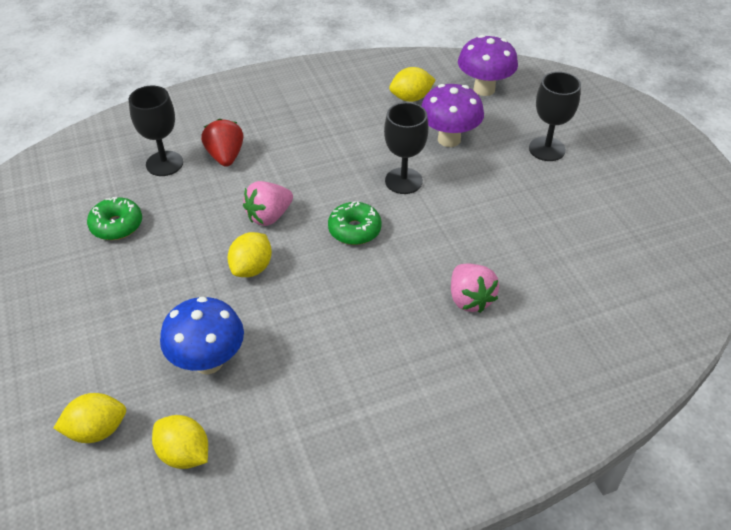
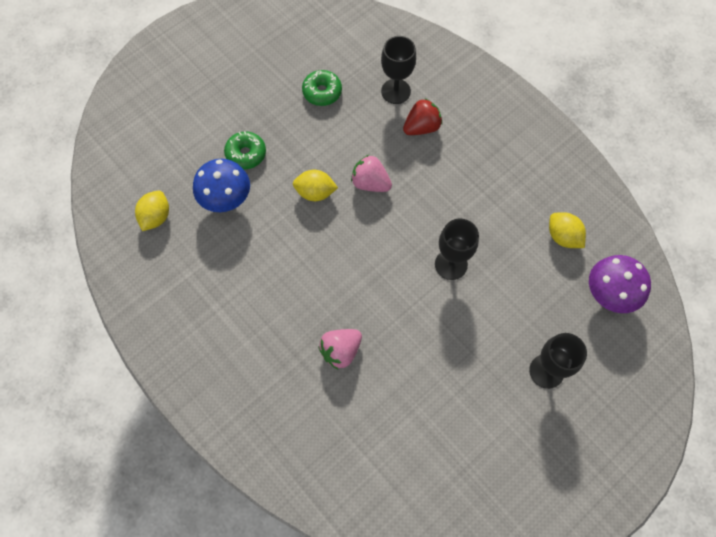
camera: 70 degrees right, 20 degrees up
yellow lemon [54,393,126,443] -> none
green donut [328,201,382,245] -> green donut moved to [224,131,266,169]
purple mushroom [421,84,484,147] -> none

